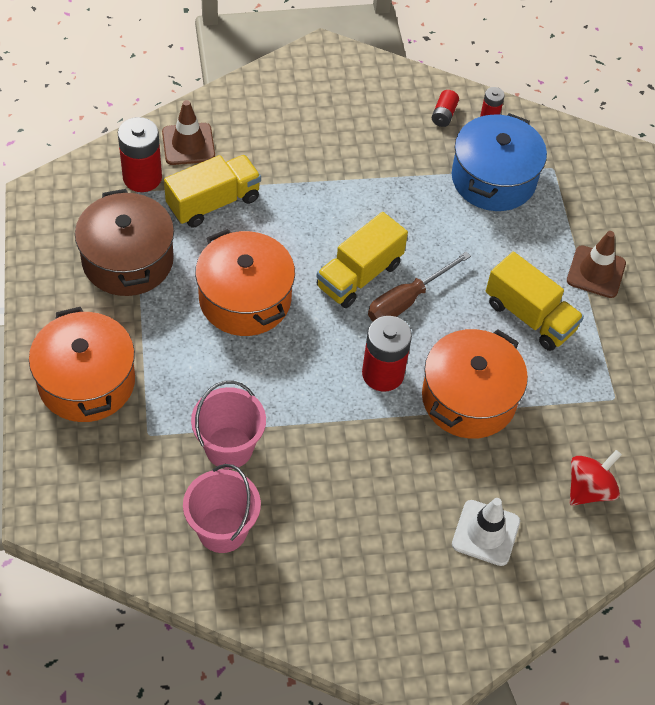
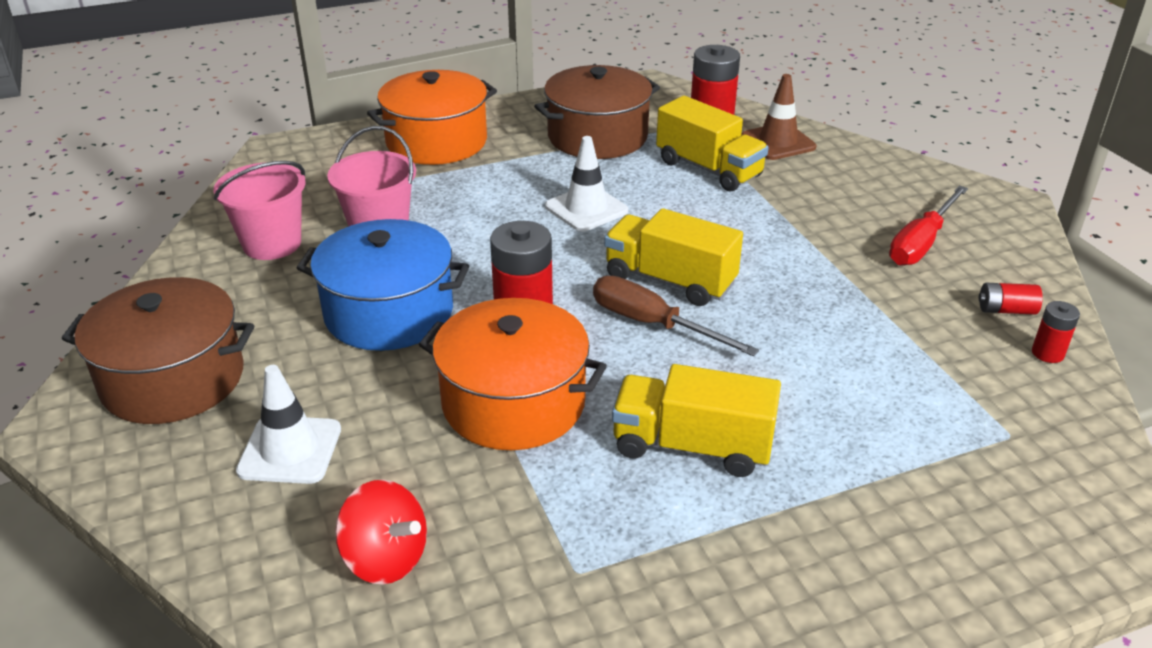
camera: 80 degrees right, 20 degrees down
orange pot [195,229,295,336] -> white traffic cone [545,136,628,232]
blue pot [452,113,547,211] -> blue pot moved to [297,219,469,351]
yellow truck [486,252,584,351] -> yellow truck turned 75 degrees clockwise [612,364,781,477]
brown traffic cone [567,231,626,298] -> none
none -> brown pot [62,277,254,424]
none -> red screwdriver [889,185,968,266]

